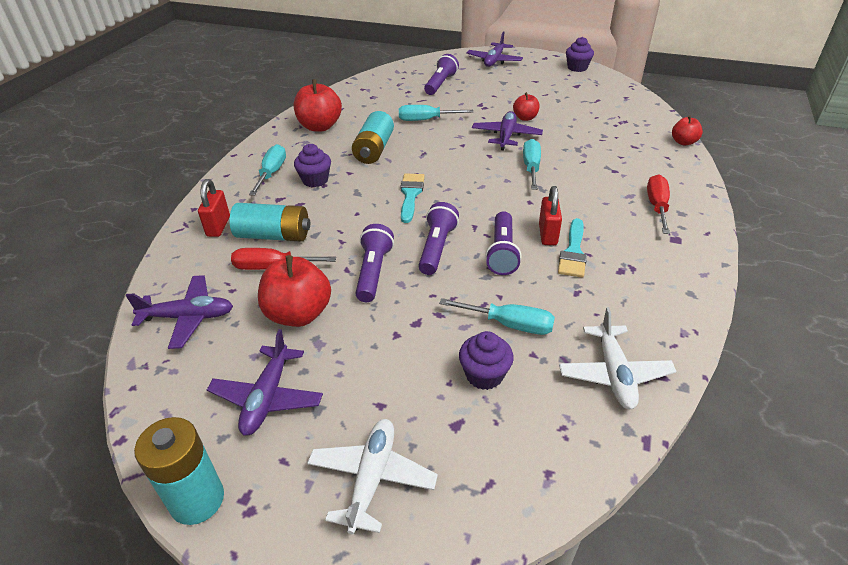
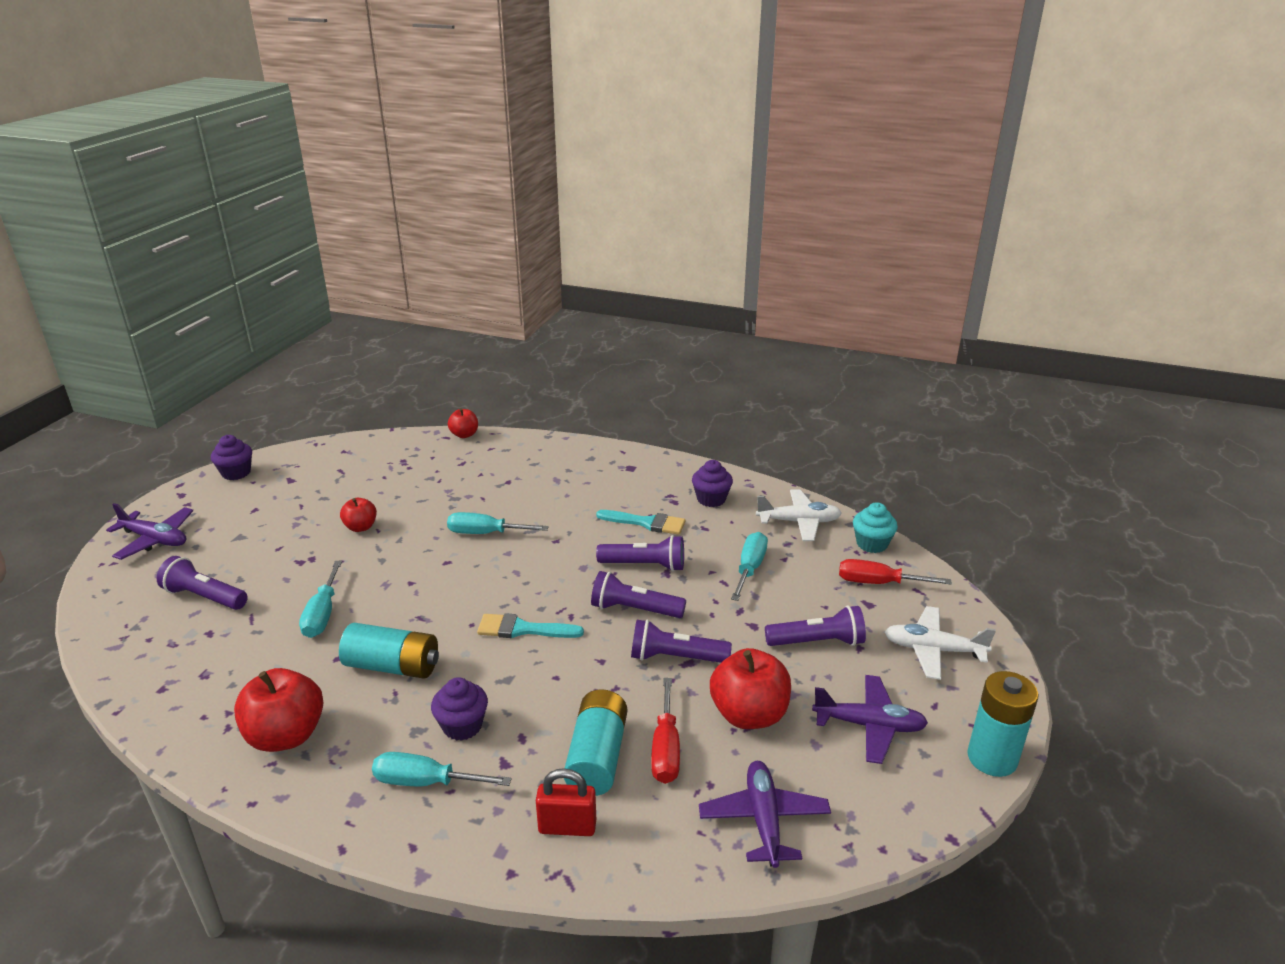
camera: 90 degrees left, 10 degrees down
purple cupcake [459,331,514,390] -> purple cupcake moved to [692,460,733,507]
purple plane [472,111,543,151] -> none
red padlock [539,186,562,245] -> none
red screwdriver [647,174,670,234] -> red screwdriver moved to [839,559,952,585]
none -> purple flashlight [765,605,866,646]
none -> turquoise cupcake [853,502,898,553]

